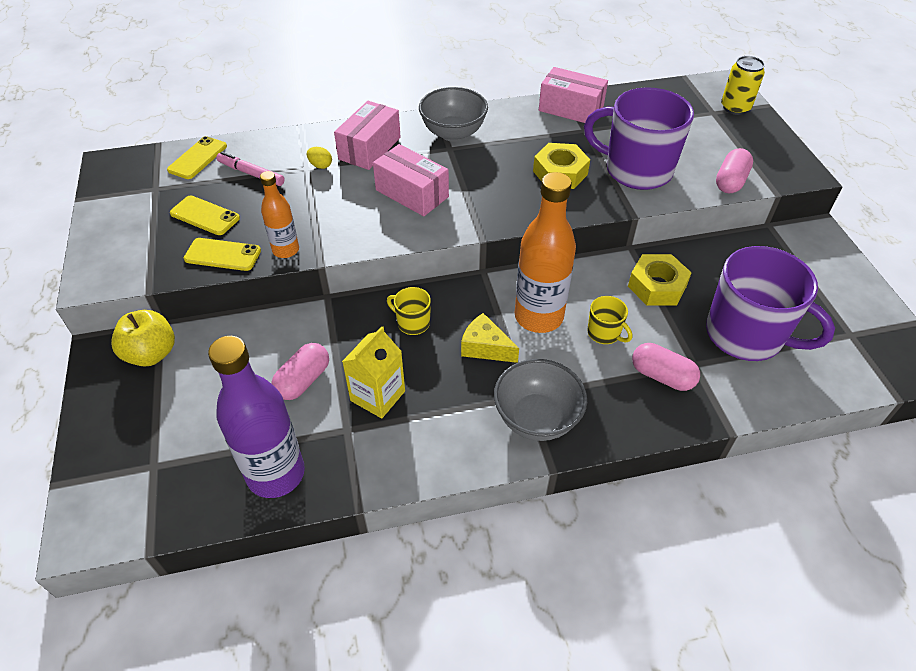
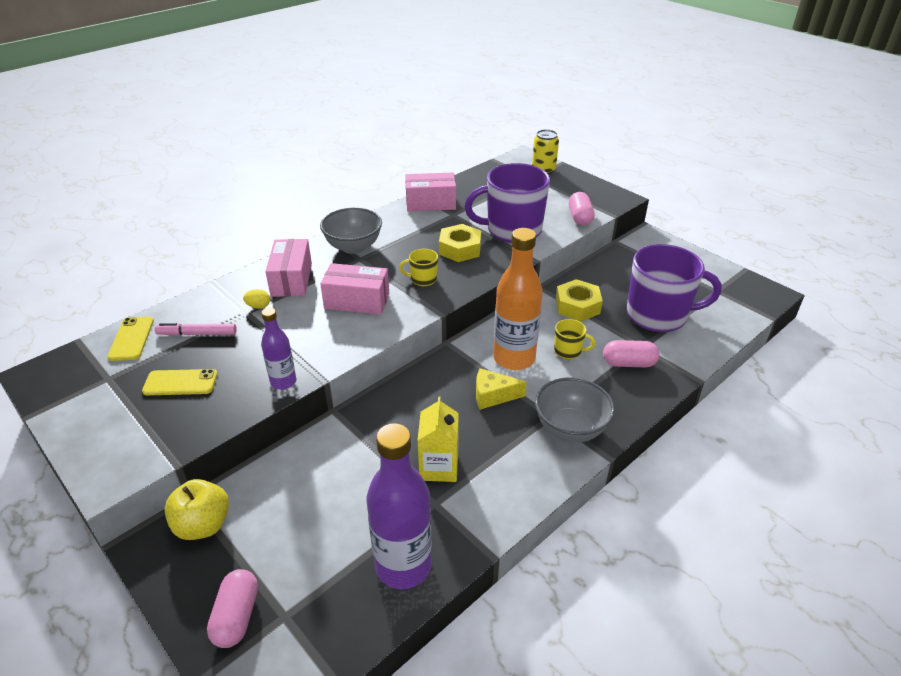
camera: 30 degrees left, 10 degrees down
yellow phone [184,238,261,271] -> none
orange bottle [260,171,299,258] -> purple bottle [261,308,296,390]
pink capsule [271,343,329,400] -> pink capsule moved to [207,569,258,648]
yellow mug [387,287,431,335] -> yellow mug moved to [399,249,438,286]

